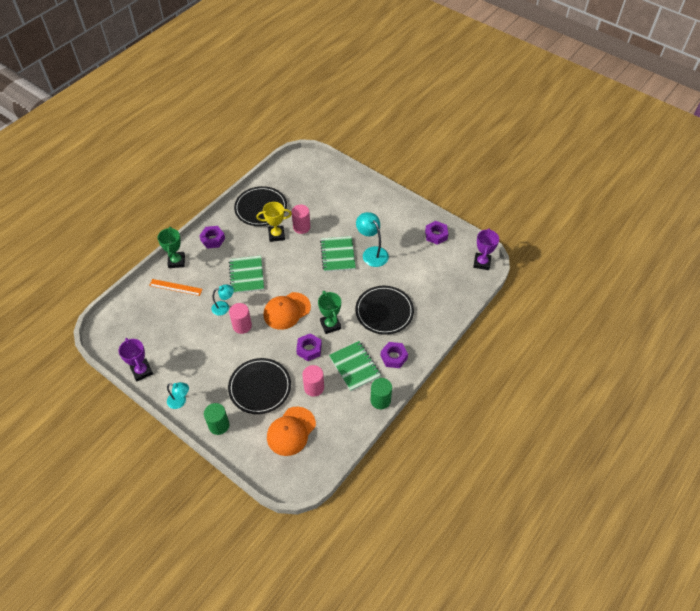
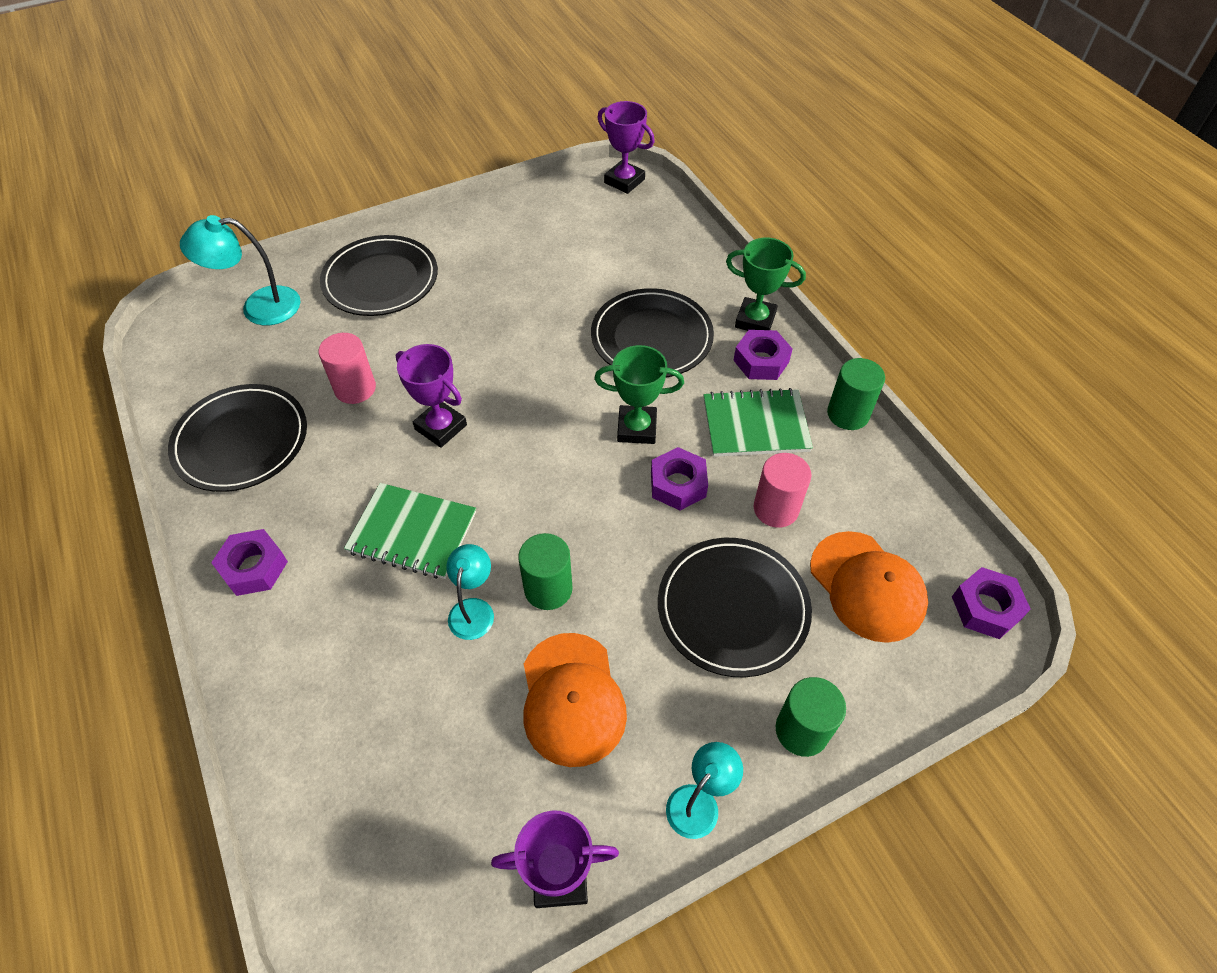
camera: 65 degrees left, 0 degrees up
orange ruler [149,279,203,296] -> none
green trophy [157,227,185,268] -> green trophy moved to [726,238,806,331]
pink cylinder [229,303,252,334] -> green cylinder [518,533,573,610]
yellow trophy [256,202,292,242] -> none
orange cap [264,292,311,330] -> orange cap moved to [524,633,627,767]
green notebook [320,236,356,272] -> none
turquoise lamp [356,212,389,267] -> turquoise lamp moved to [180,215,301,325]
purple nut [425,221,448,245] -> purple nut moved to [952,567,1031,639]
none -> black plate [320,235,438,316]
none -> purple trophy [396,344,467,448]

